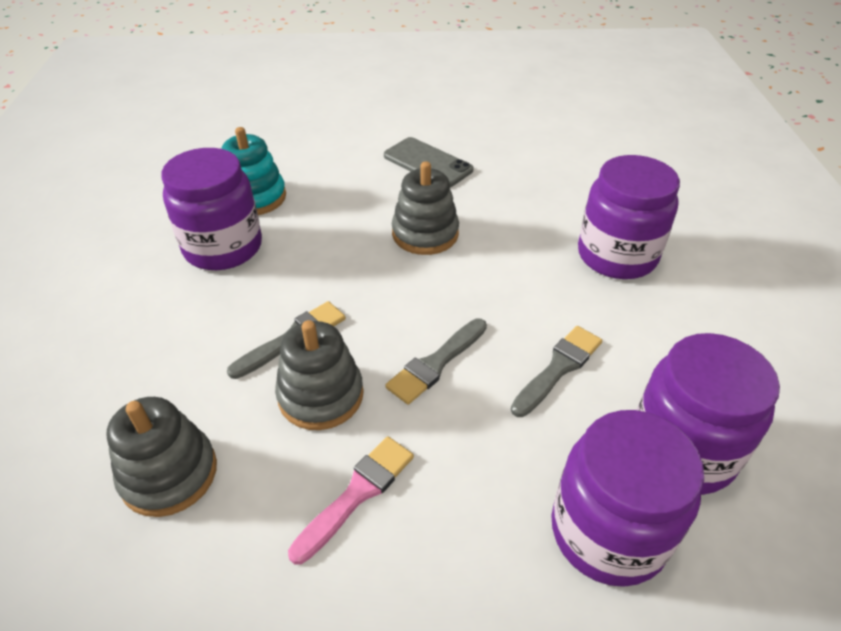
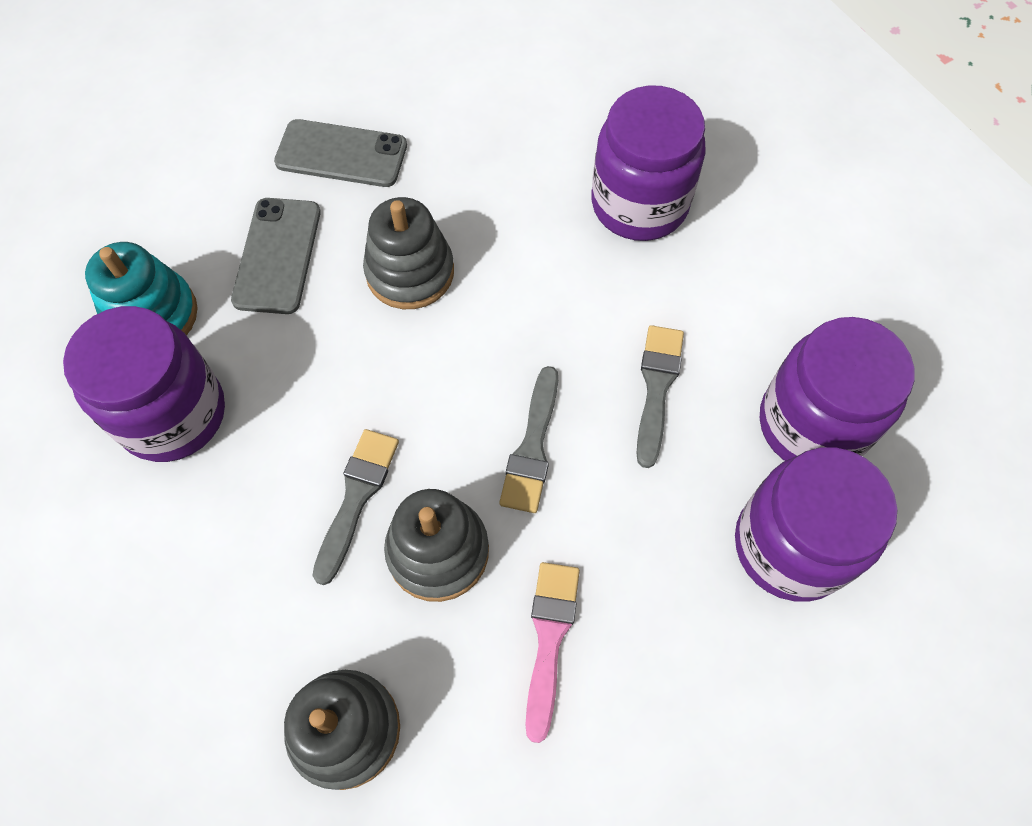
camera: 30 degrees left, 20 degrees up
none -> grey phone [231,198,321,314]

